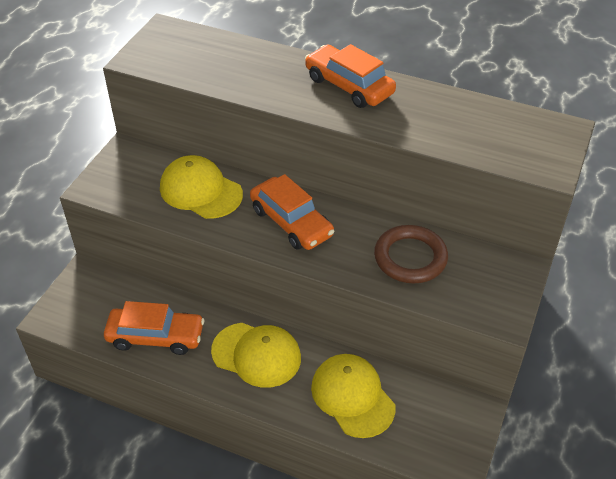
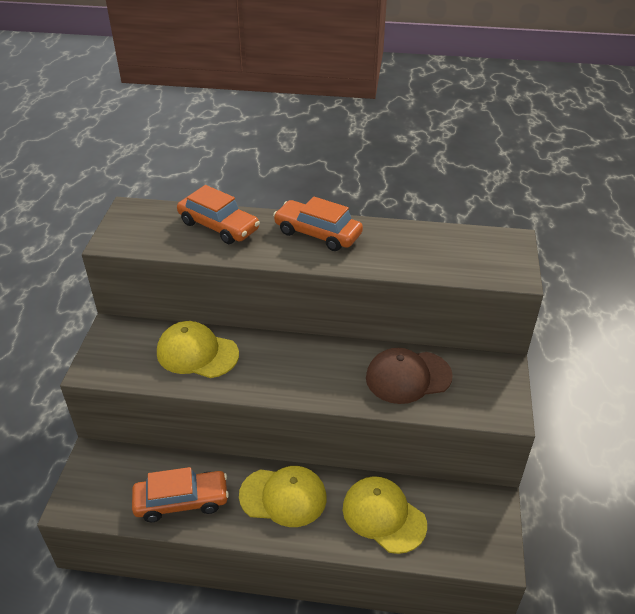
camera: 15 degrees left, 5 degrees down
orange car [250,174,334,250] -> orange car moved to [177,185,260,244]
brown ring [374,225,448,283] -> brown cap [366,348,453,404]

